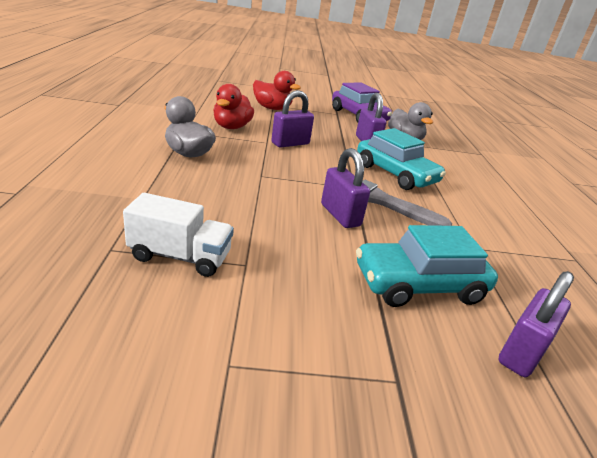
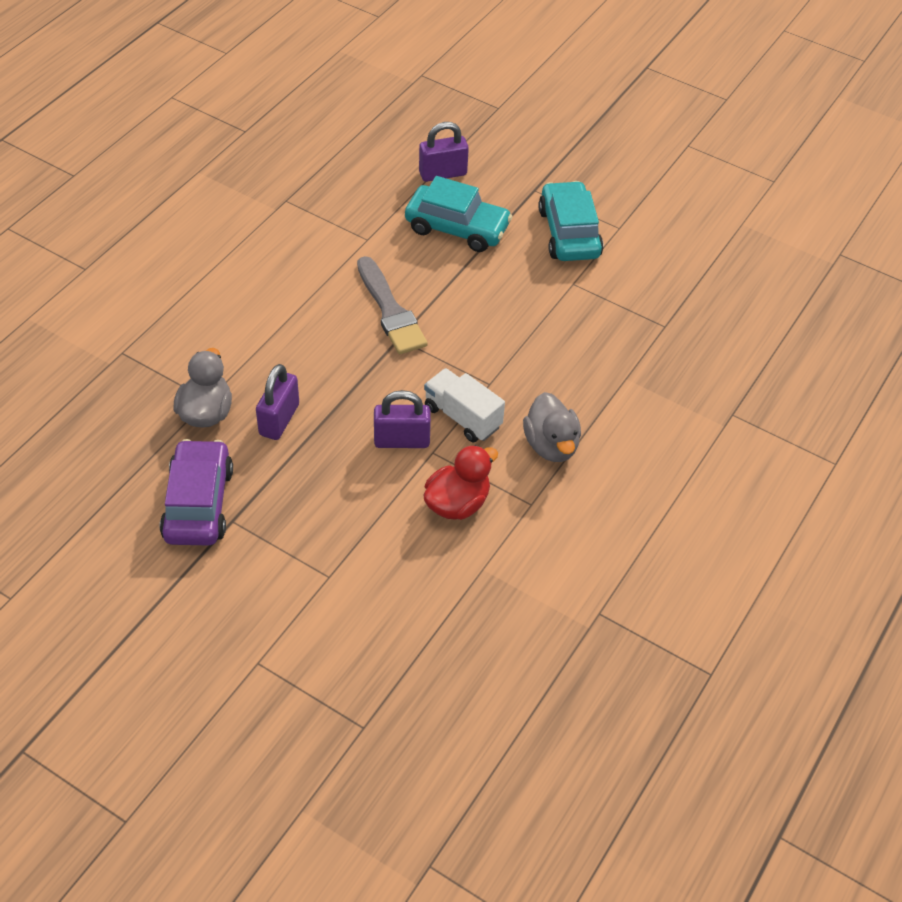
camera: 145 degrees left, 20 degrees up
white truck [123,193,234,277] -> white truck moved to [424,368,505,443]
red duck [253,71,301,110] -> none
purple padlock [321,148,370,228] -> none
turquoise car [357,128,446,190] -> turquoise car moved to [538,181,604,261]

